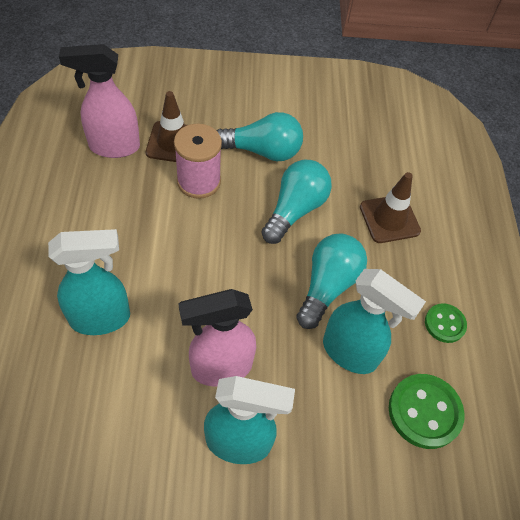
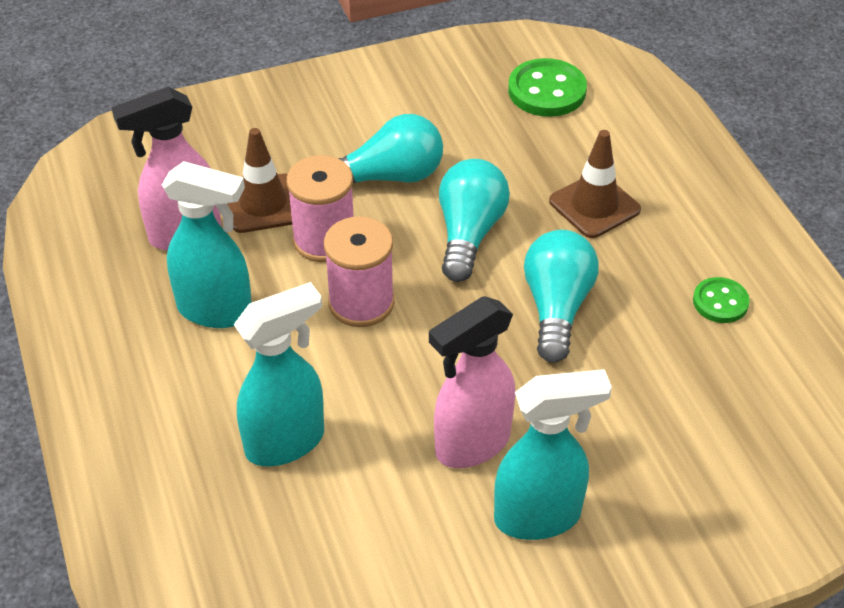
camera: 15 degrees left, 10 degrees down
turquoise spray bottle [323,269,426,374] -> turquoise spray bottle moved to [162,161,252,328]
green button [389,374,465,449] -> green button moved to [508,58,587,117]
none -> pink spool [324,216,394,327]

